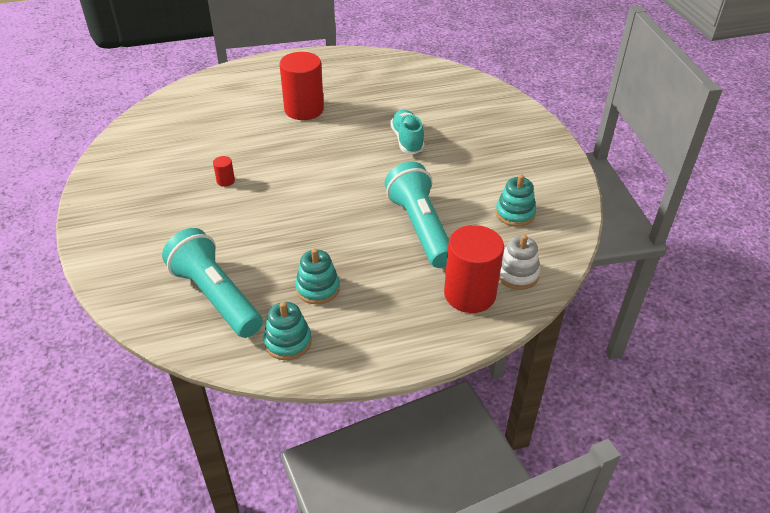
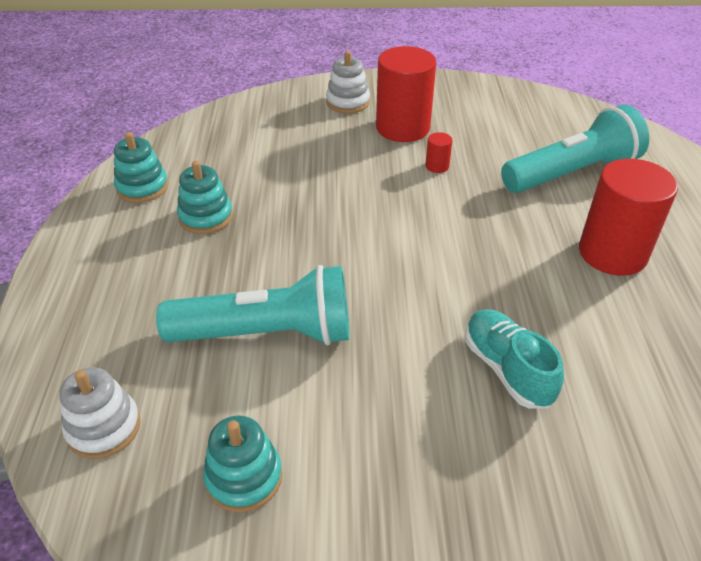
camera: 105 degrees right, 0 degrees up
turquoise flashlight [162,228,263,338] -> turquoise flashlight moved to [501,105,649,193]
turquoise shoe [390,109,425,154] -> turquoise shoe turned 120 degrees counterclockwise [465,309,564,409]
red cylinder [444,225,504,313] -> red cylinder moved to [376,46,436,142]
none -> white stacking toy [326,51,370,113]

